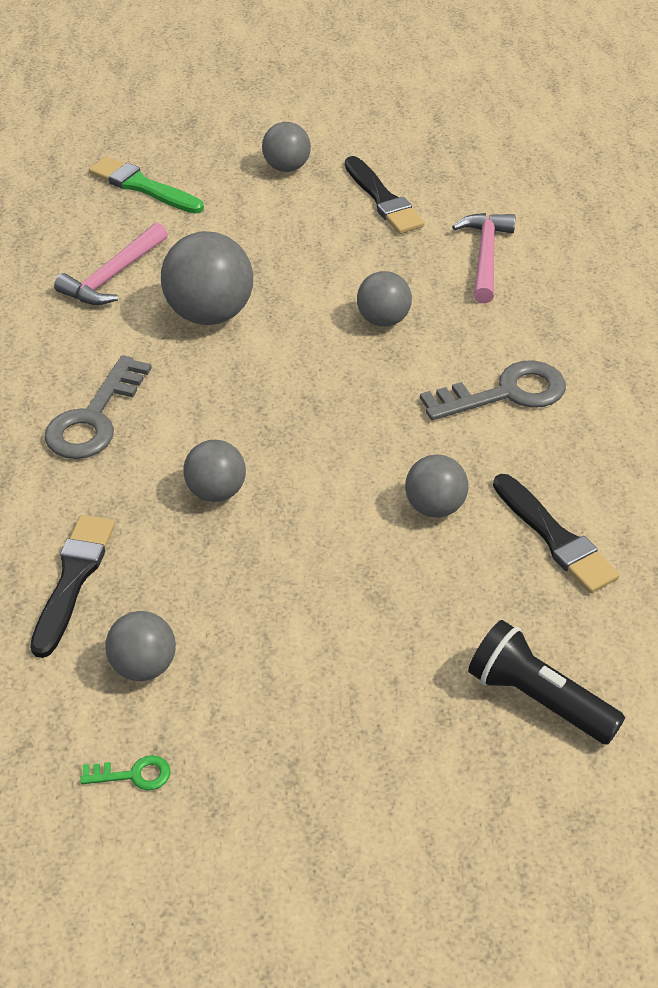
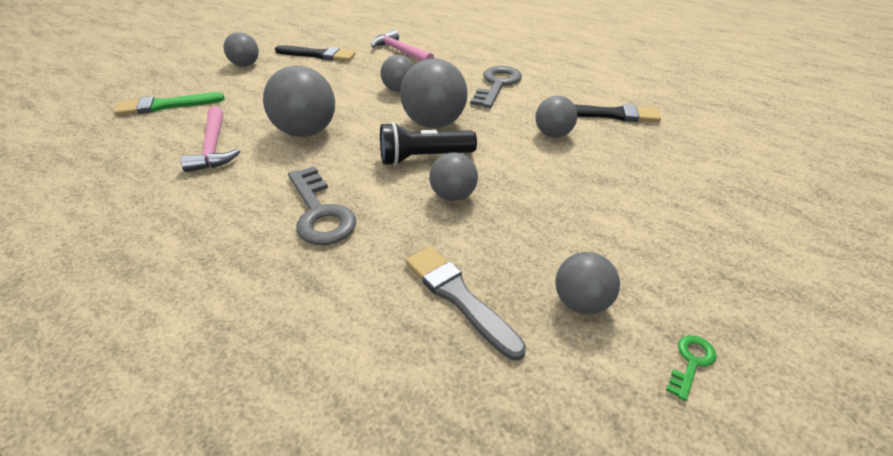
camera: 50 degrees left, 5 degrees down
black brush [30,515,115,658] -> grey brush [406,246,526,360]
black flashlight [468,620,625,745] -> black flashlight moved to [380,122,477,166]
none -> grey ball [400,58,468,128]

